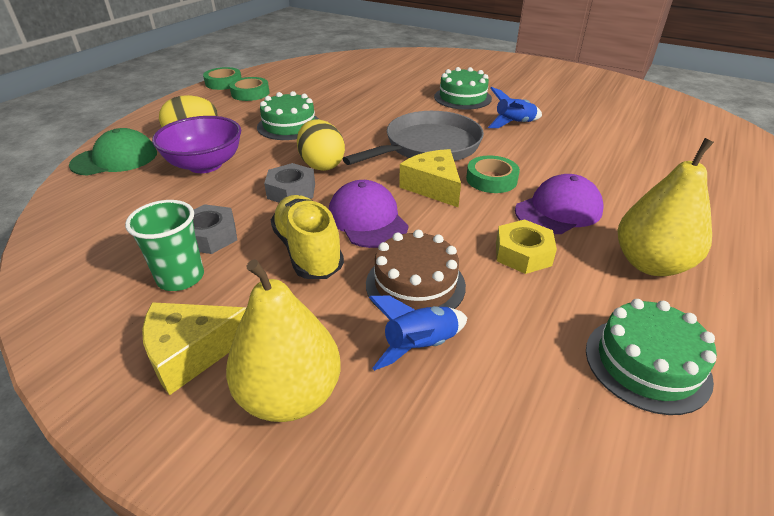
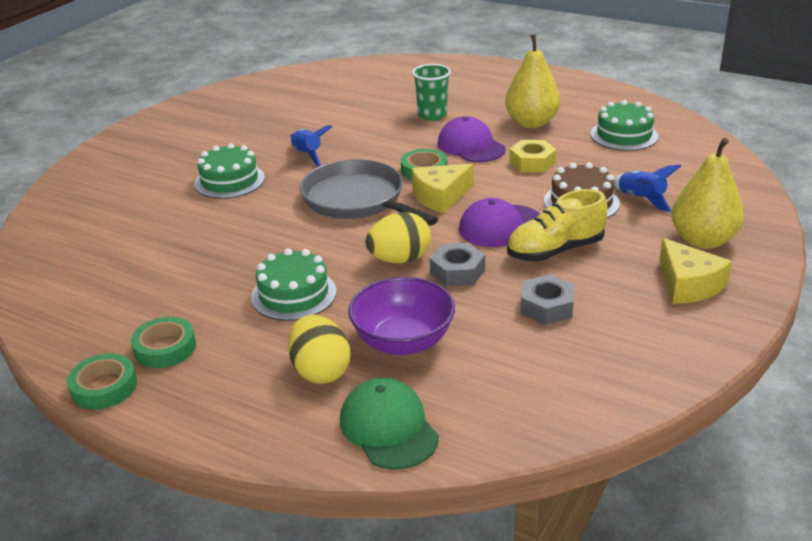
camera: 90 degrees left, 5 degrees down
green cup [125,200,204,291] -> green cup moved to [412,64,451,121]

